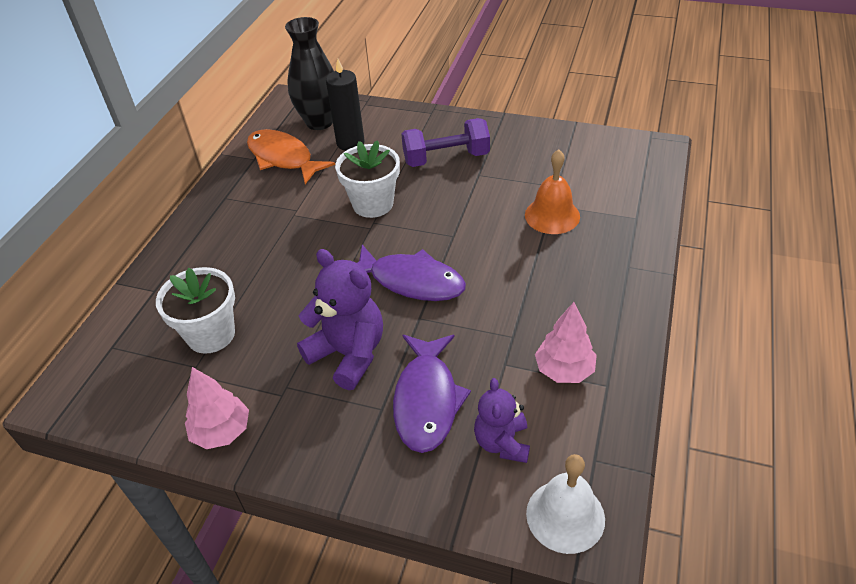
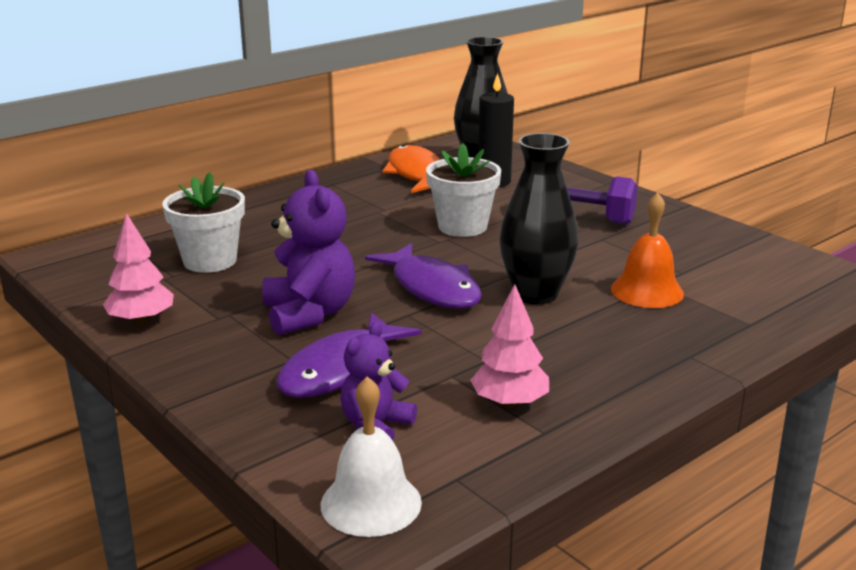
camera: 30 degrees right, 20 degrees down
none -> black vase [499,133,578,304]

